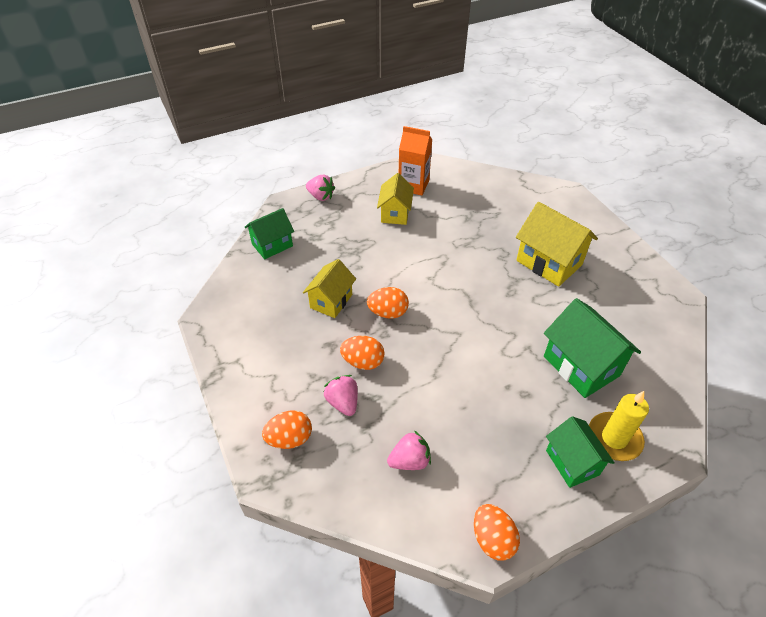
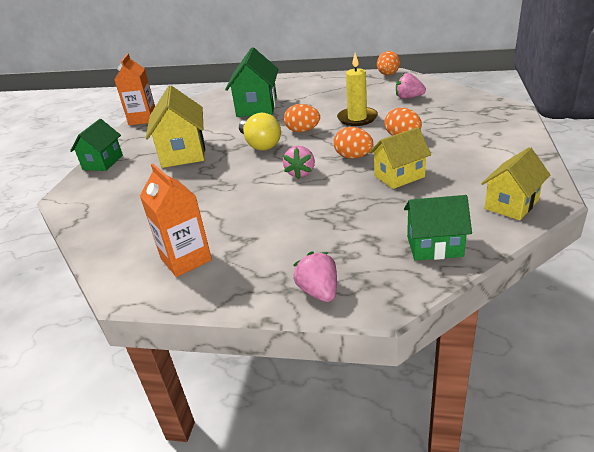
camera: 140 degrees left, 15 degrees down
orange egg [262,411,312,449] -> orange egg moved to [284,104,320,132]
pink strawberry [323,375,358,416] -> pink strawberry moved to [283,146,315,179]
yellow house [377,173,414,225] -> yellow house moved to [481,147,550,220]
green house [546,416,615,488] -> green house moved to [70,119,123,171]
yellow candle [589,391,649,461] -> yellow candle moved to [337,53,378,126]
none -> orange carton [114,54,155,125]
none -> yellow light bulb [239,113,281,151]

